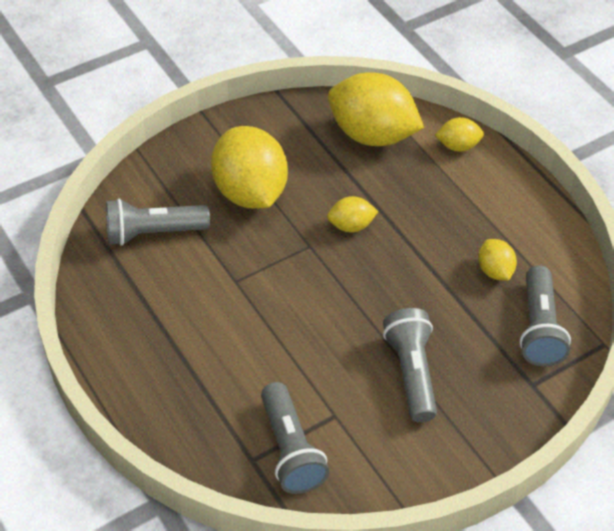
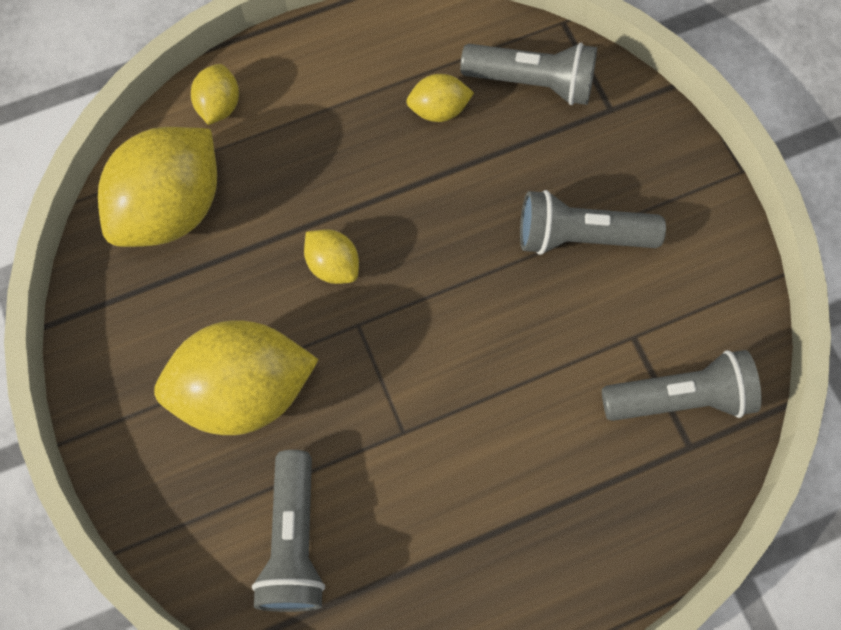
camera: 80 degrees left, 20 degrees up
yellow lemon [327,196,379,233] -> yellow lemon turned 45 degrees counterclockwise [304,229,359,284]

